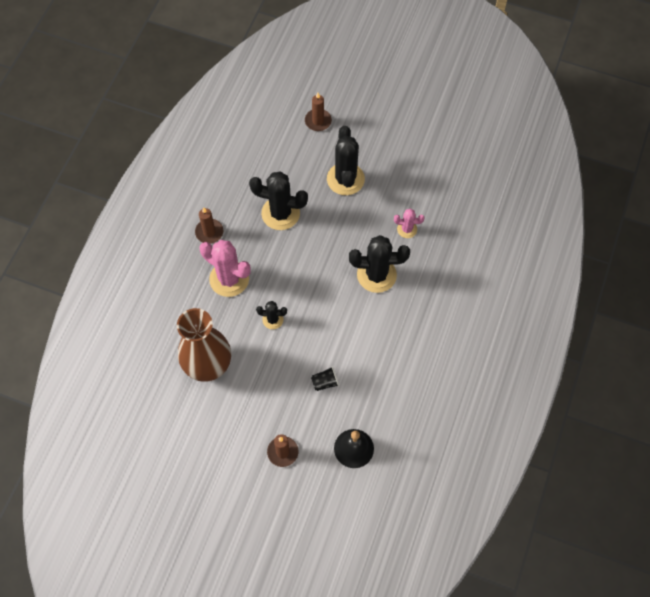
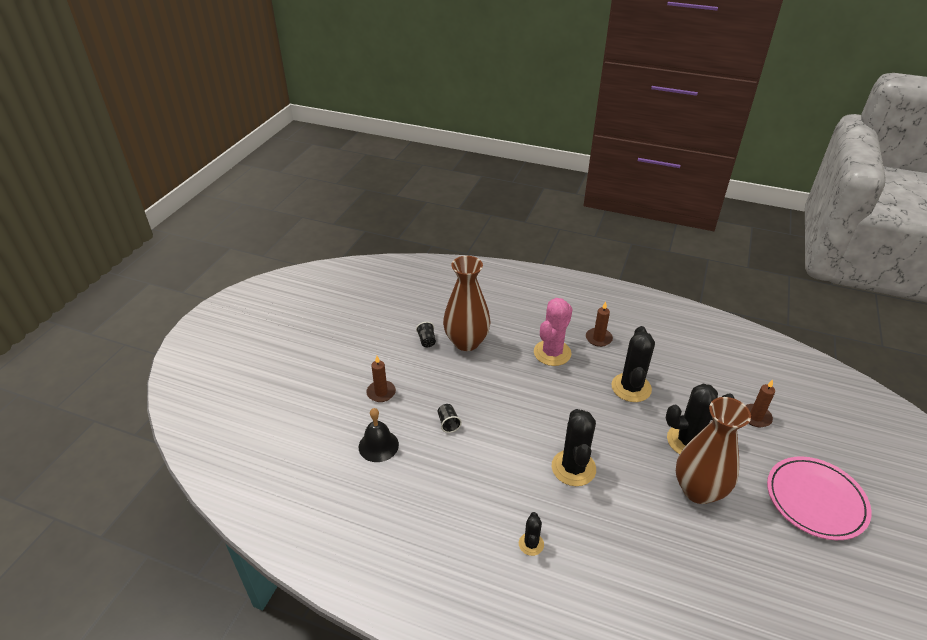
camera: 90 degrees right, 25 degrees down
black cactus [256,301,287,329] -> black cactus moved to [519,512,544,556]
pink cactus [394,209,424,238] -> none
none -> black cup [416,322,436,347]
none -> brown vase [676,397,751,504]
none -> pink plate [767,456,871,540]

